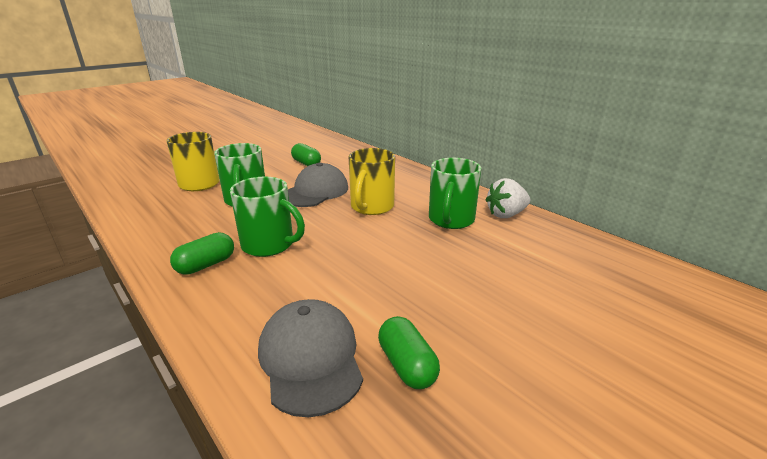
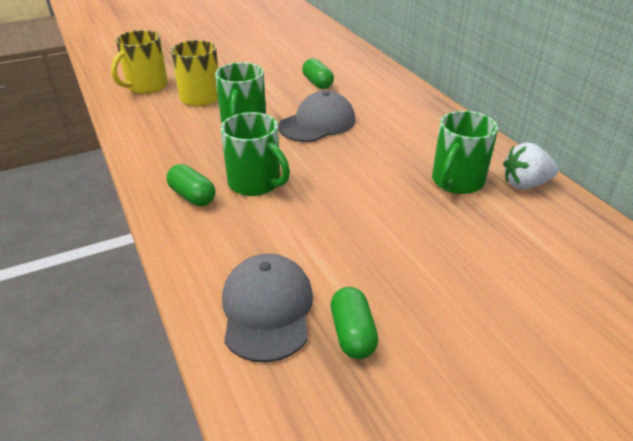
camera: 15 degrees right, 10 degrees up
green capsule [170,232,234,275] -> green capsule turned 75 degrees clockwise [167,164,215,206]
yellow mug [349,148,395,215] -> yellow mug moved to [111,30,168,94]

